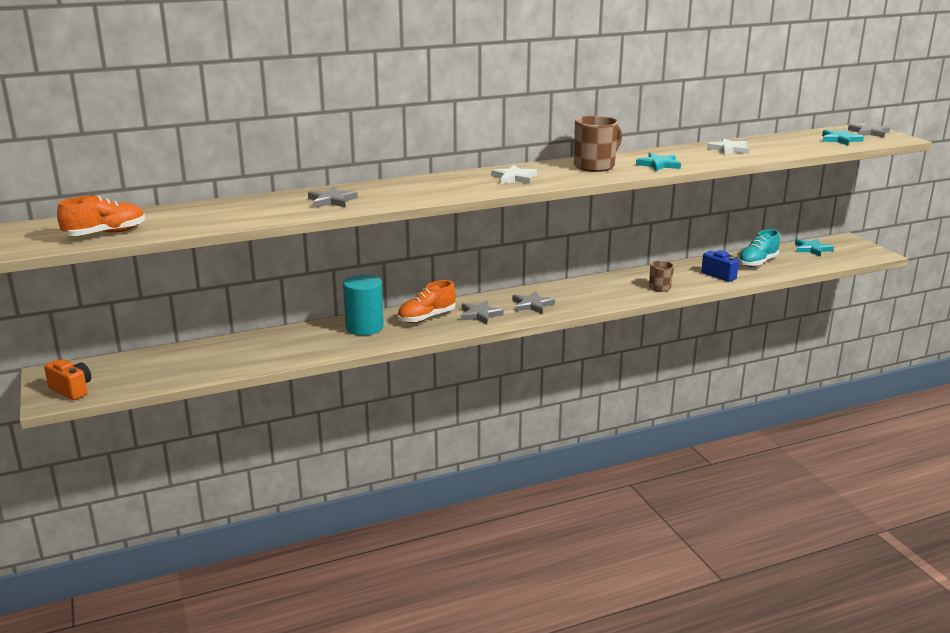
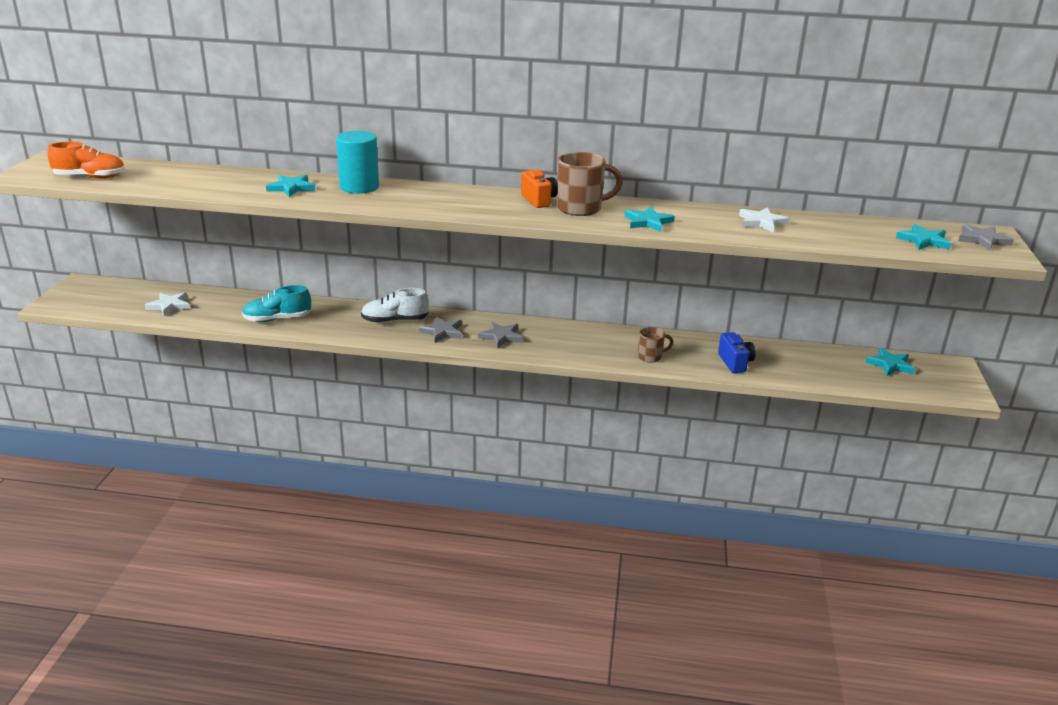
camera: 30 degrees right, 5 degrees up
orange camera [44,359,91,400] -> orange camera moved to [521,170,557,208]
grey star [308,186,358,208] -> turquoise star [266,175,315,197]
turquoise cylinder [343,274,384,335] -> turquoise cylinder moved to [336,131,379,194]
orange shoe [397,280,456,323] -> white shoe [361,288,429,323]
white star [491,165,537,184] -> white star moved to [145,292,190,317]
turquoise shoe [738,229,780,267] -> turquoise shoe moved to [242,285,311,322]

